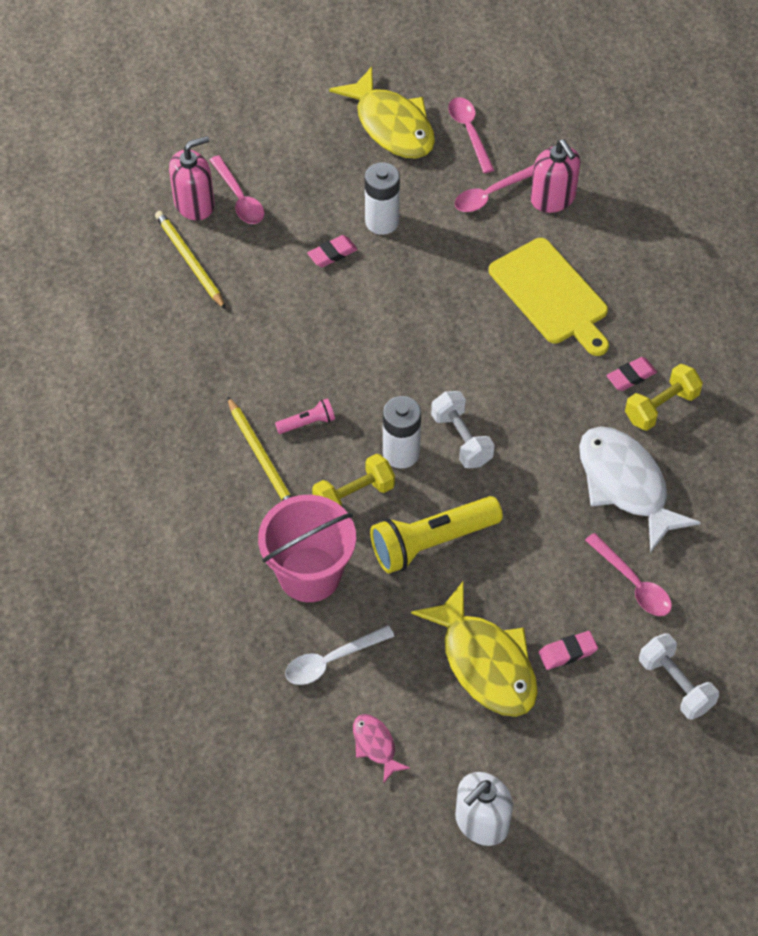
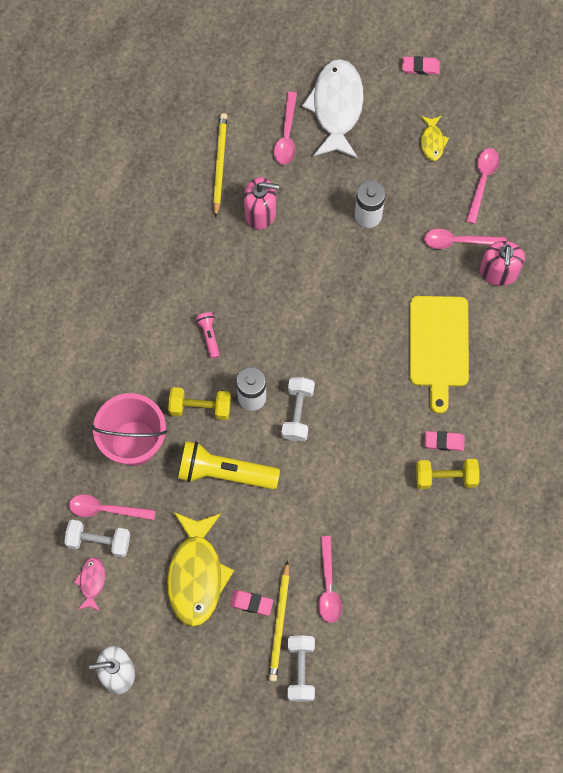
camera: 35 degrees right, 15 degrees up
pink soap dispenser [169,136,214,221] -> pink soap dispenser moved to [244,177,279,230]
yellow pencil [227,396,292,501] -> yellow pencil moved to [269,560,290,682]
pink flashlight [275,398,335,434] -> pink flashlight turned 120 degrees counterclockwise [196,312,220,359]
white spoon [285,625,394,685] -> pink spoon [69,494,156,520]
pink eraser [307,235,358,267] -> pink eraser moved to [402,56,440,75]
yellow fish [329,66,435,158] -> yellow fish [421,116,449,161], size x0.47
white fish [579,427,701,553] -> white fish moved to [302,59,364,158]
none -> white dumbbell [64,520,130,557]

